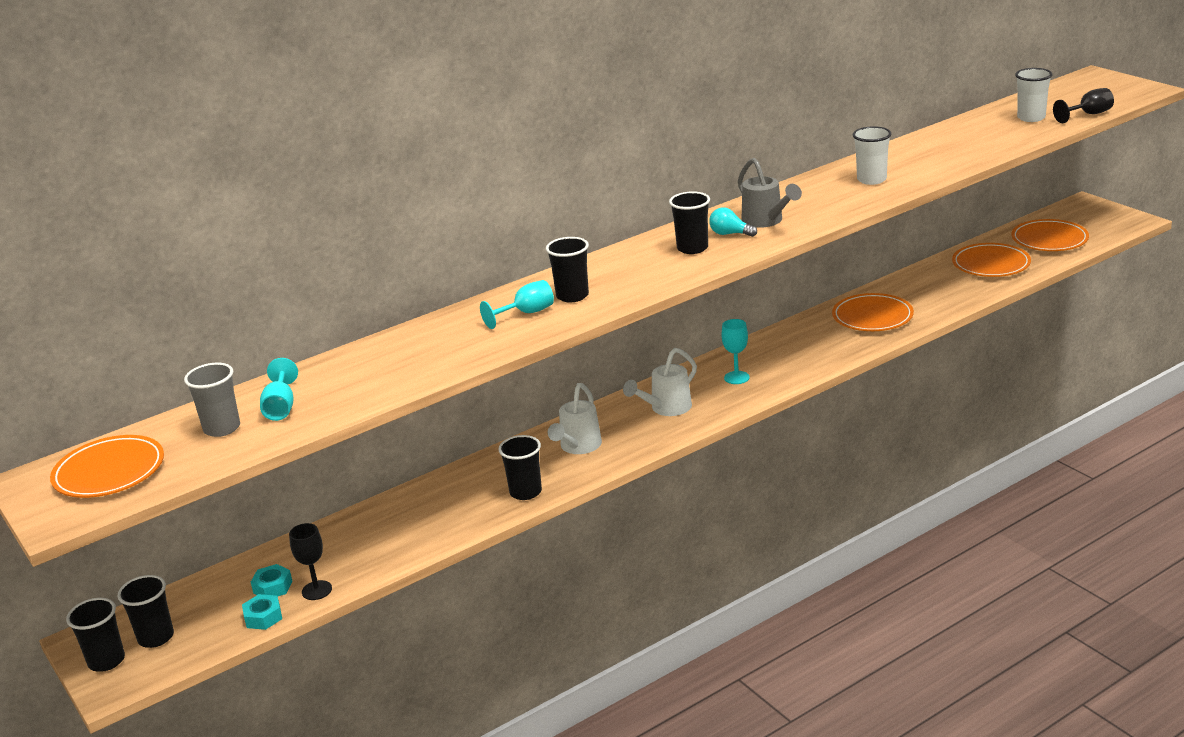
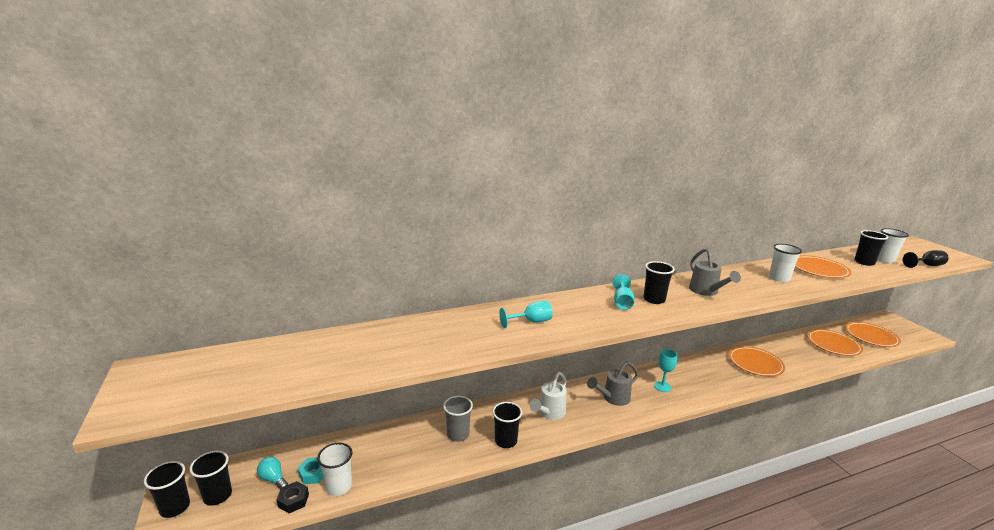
camera: 10 degrees right, 5 degrees down
orange plate [50,435,164,498] -> orange plate moved to [795,255,851,278]
grey cup [184,363,240,437] -> grey cup moved to [443,396,473,442]
turquoise nut [242,594,282,630] -> black nut [276,481,309,513]
turquoise goblet [260,358,298,421] -> turquoise goblet moved to [612,274,634,310]
black goblet [289,523,332,600] -> white cup [317,443,352,496]
black cup [546,237,589,302] -> black cup moved to [854,230,888,266]
white watering can [623,348,697,416] -> grey watering can [587,361,639,406]
turquoise light bulb [709,207,757,237] -> turquoise light bulb moved to [257,457,288,490]

